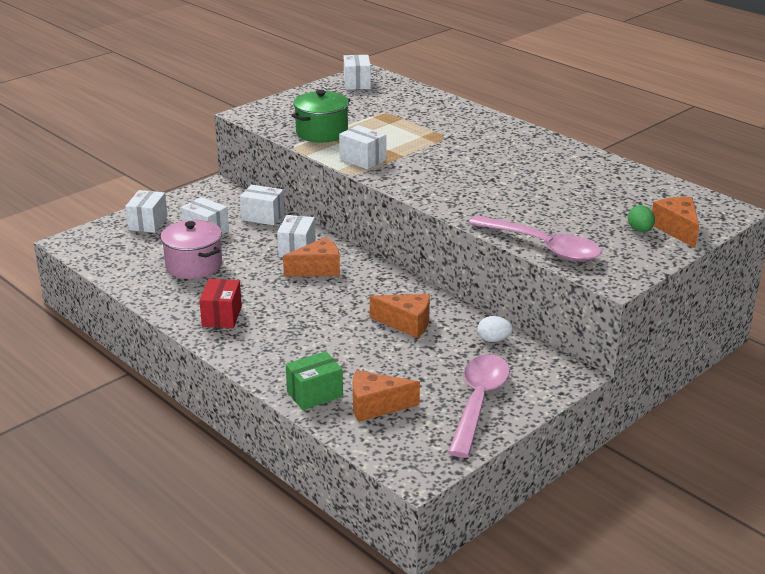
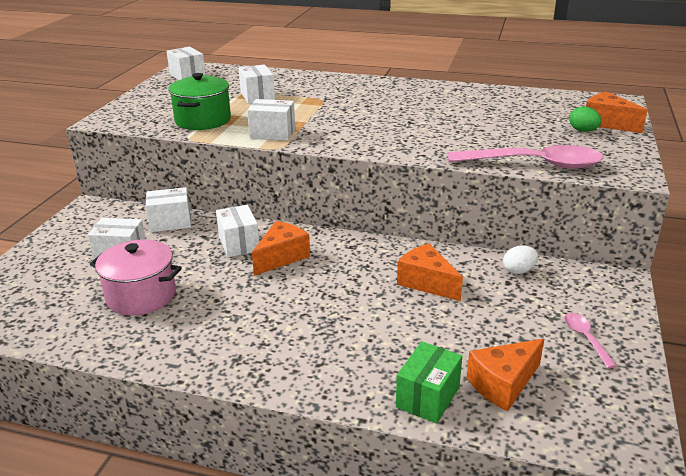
camera: 30 degrees left, 0 degrees up
white box [125,190,168,233] -> white box moved to [238,65,275,104]
red box [199,279,242,328] -> none
orange cheese [370,294,430,338] -> orange cheese turned 120 degrees counterclockwise [397,243,463,301]
pink spoon [448,354,510,458] -> pink spoon [564,313,617,368], size x0.46

